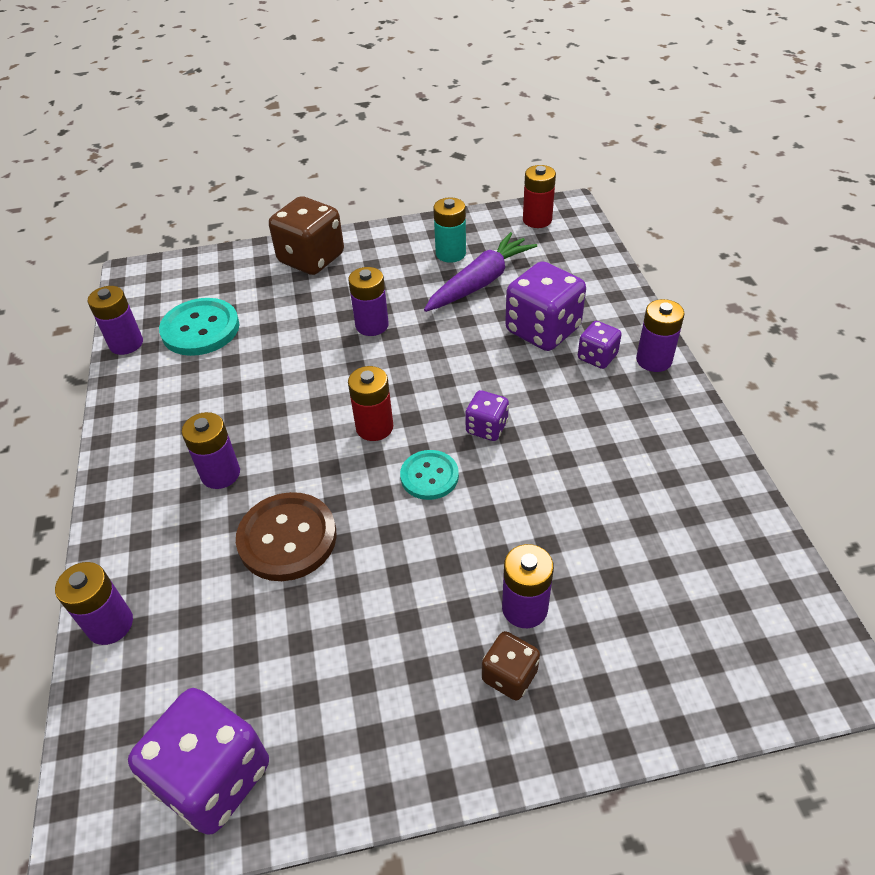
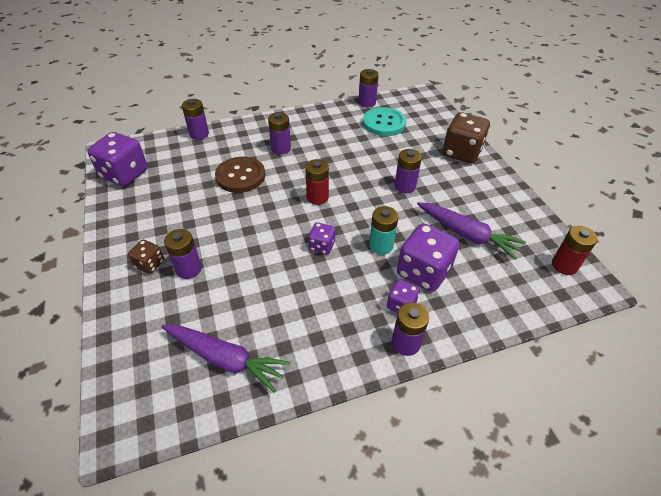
camera: 80 degrees right, 0 degrees up
turquoise button [400,450,459,500] -> none
turquoise battery [433,197,466,263] -> turquoise battery moved to [369,206,398,255]
none -> purple carrot [161,325,290,393]

